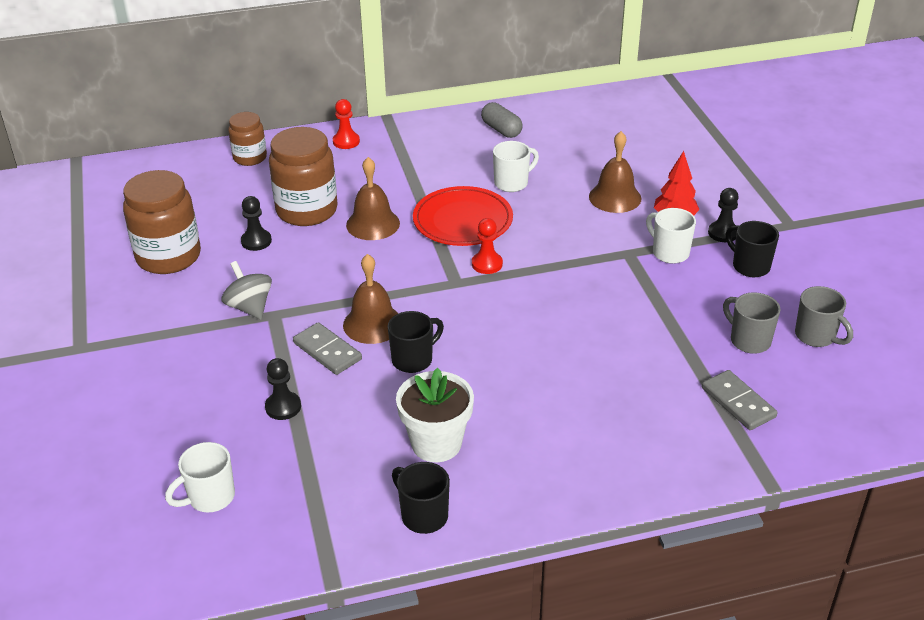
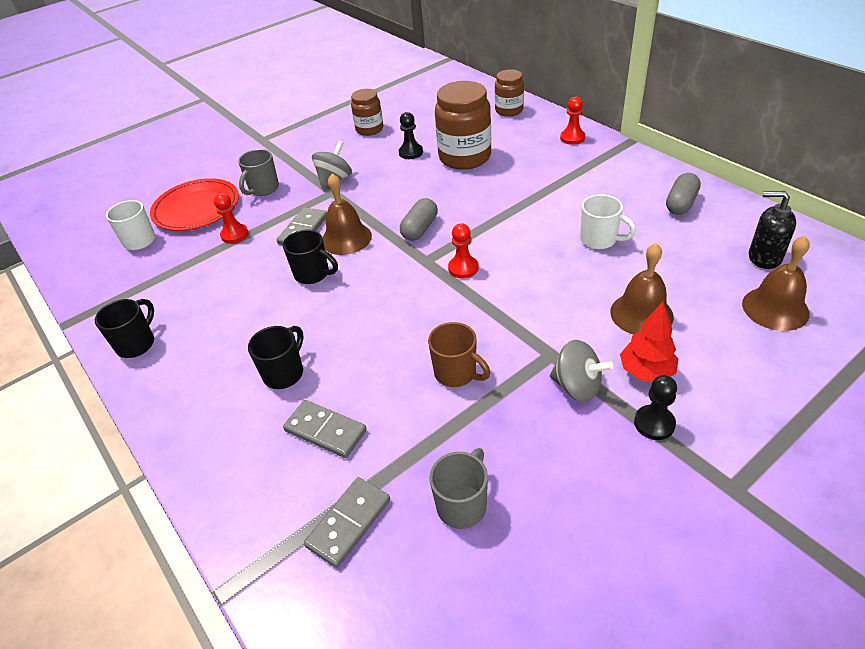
camera: 70 degrees right, 5 degrees up
brown jar [123,170,201,274] -> brown jar [351,89,383,136], size x0.58
black pawn [265,358,301,420] -> red pawn [214,193,249,244]
brown bell [346,157,400,240] -> brown bell moved to [742,236,810,331]
white flower pot [396,368,474,462] -> none
red plate [413,186,513,246] -> red plate moved to [150,178,239,231]
white mug [646,208,696,264] -> grey spinning top [550,340,613,402]
black mug [726,221,779,277] -> black mug moved to [248,326,304,389]
grey mug [795,286,853,347] -> grey mug moved to [238,149,279,196]
none -> grey domino [283,400,367,458]
none -> grey capsule [400,198,438,241]
none -> brown mug [428,322,490,387]
none -> black soap dispenser [749,191,796,269]

